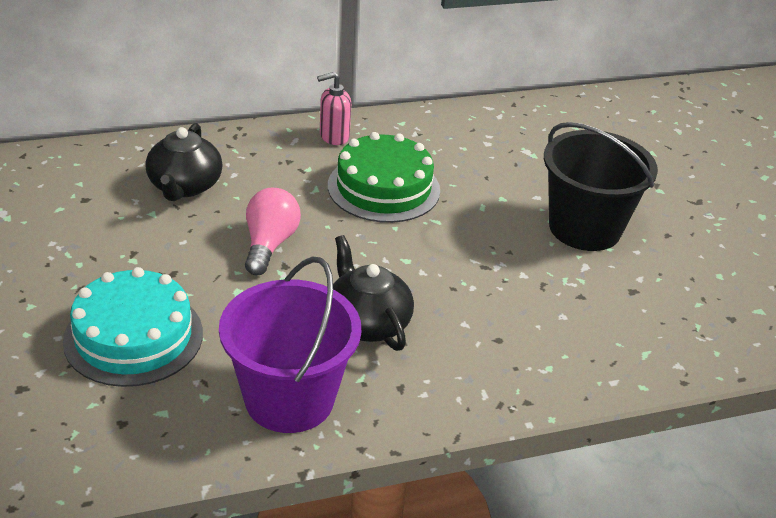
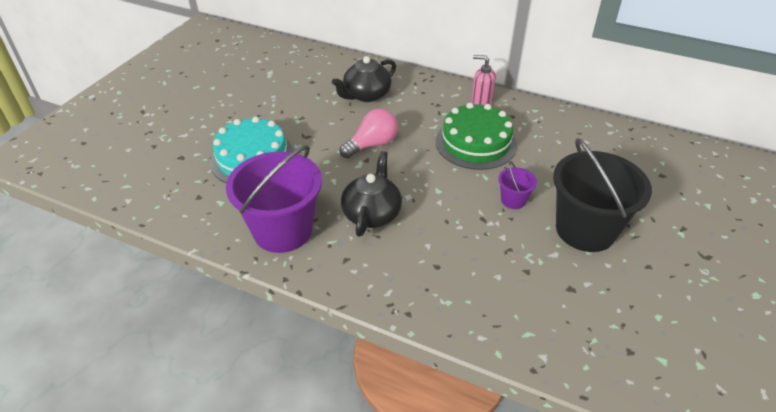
camera: 45 degrees right, 5 degrees up
none -> purple bucket [498,161,537,209]

